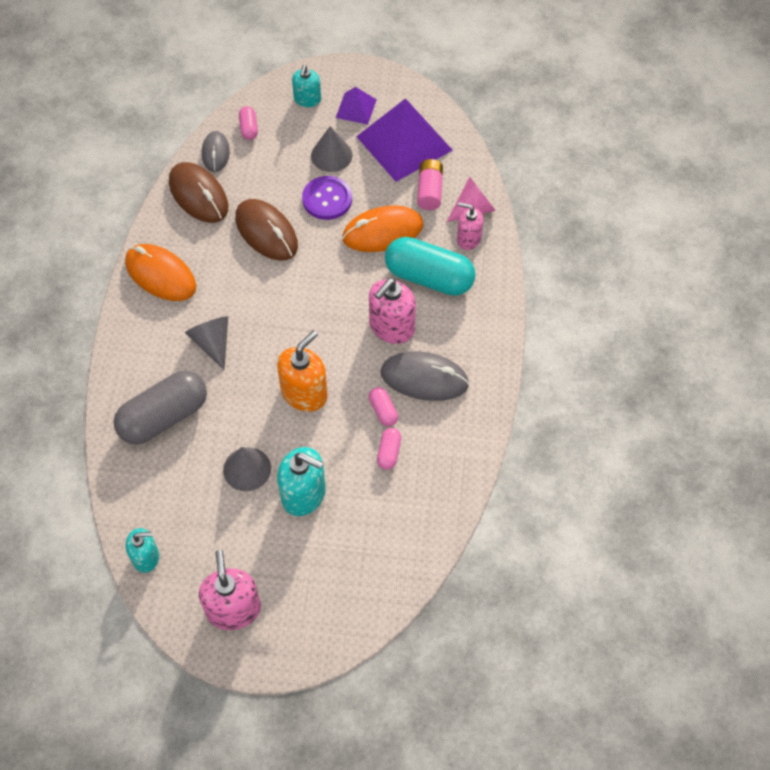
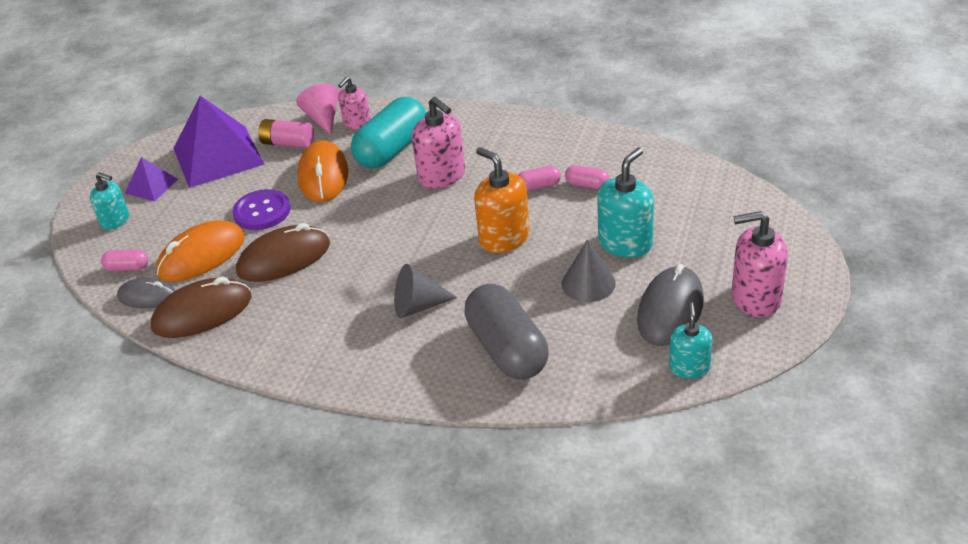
camera: 75 degrees left, 20 degrees down
orange mouse [125,244,196,301] -> orange mouse moved to [156,220,245,282]
grey cone [311,127,353,172] -> none
grey mouse [381,351,469,401] -> grey mouse moved to [637,264,704,346]

